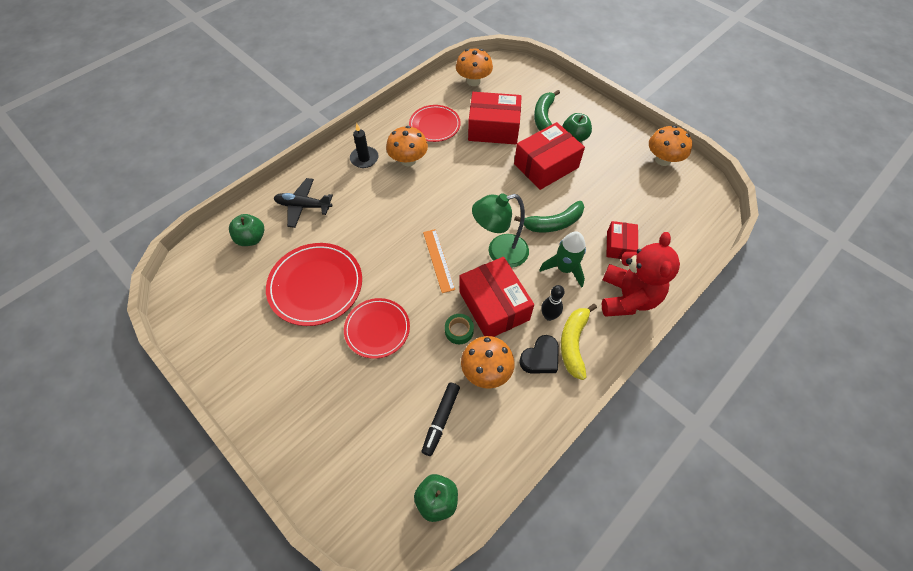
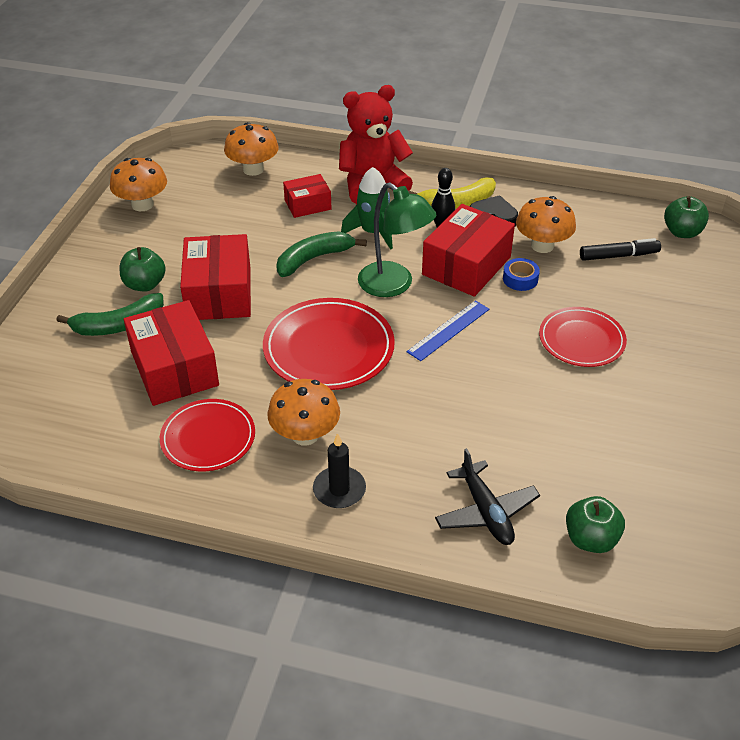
camera: 120 degrees left, 15 degrees down
red plate [266,243,362,326] -> red plate moved to [263,298,395,390]
orange ruler [423,229,455,293] -> blue ruler [407,300,489,361]
green tape [445,314,474,344] -> blue tape [503,258,540,291]
orange mushroom [456,49,493,86] -> orange mushroom moved to [224,122,279,176]
red box [514,122,585,190] -> red box turned 60 degrees clockwise [180,234,251,320]
green banana [514,201,584,232] -> green banana turned 75 degrees counterclockwise [276,232,367,277]

